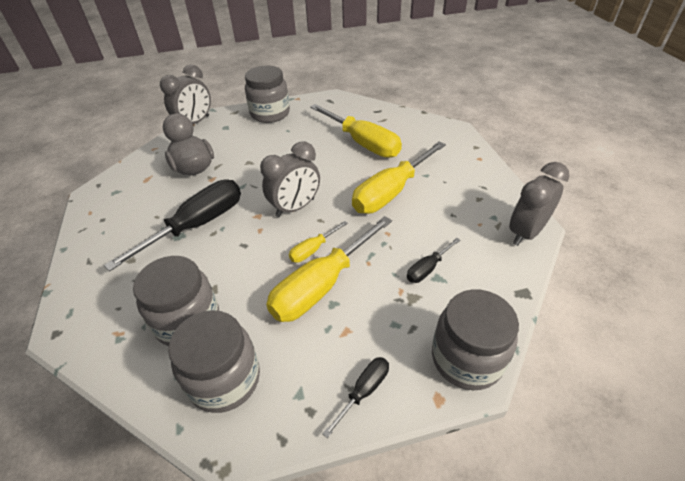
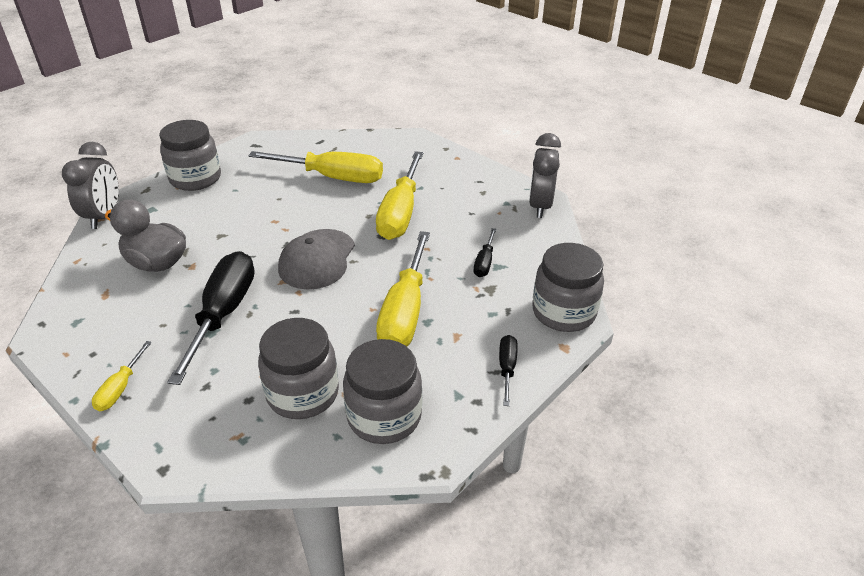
camera: 35 degrees left, 5 degrees down
grey clock [260,141,320,217] -> grey cap [278,229,355,290]
yellow screwdriver [289,221,348,263] -> yellow screwdriver moved to [92,341,152,412]

